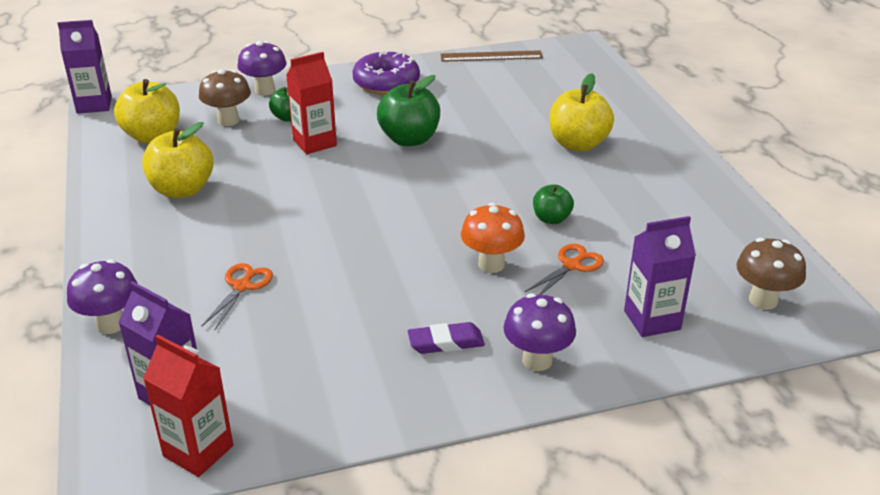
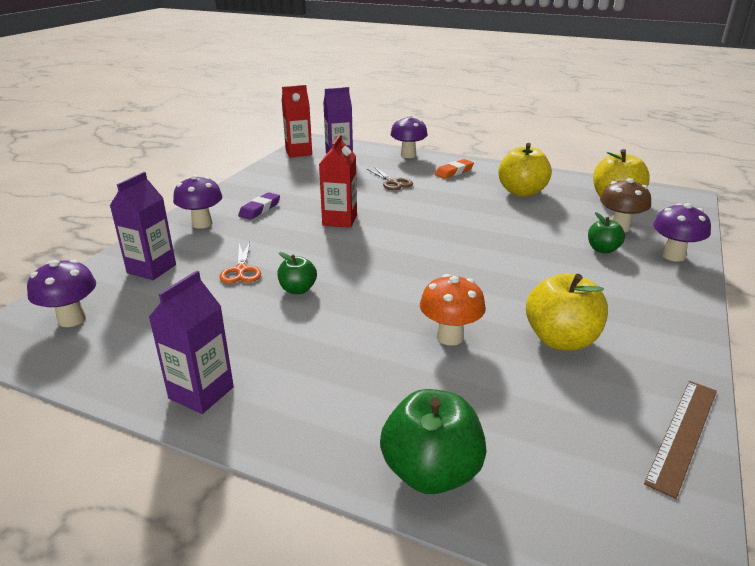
camera: 130 degrees right, 5 degrees down
purple carton [58,20,112,114] -> purple carton moved to [149,270,234,414]
orange scissors [202,263,273,330] -> brown scissors [367,167,413,190]
red carton [286,52,337,154] -> red carton moved to [319,134,357,228]
purple donut [352,50,420,95] -> none
green apple [377,75,440,146] -> green apple moved to [380,389,486,494]
orange mushroom [461,203,525,273] -> orange mushroom moved to [420,274,486,346]
yellow apple [550,73,614,151] -> yellow apple moved to [526,273,608,350]
brown mushroom [736,238,806,310] -> purple mushroom [27,259,96,327]
none -> orange eraser [435,159,474,179]

